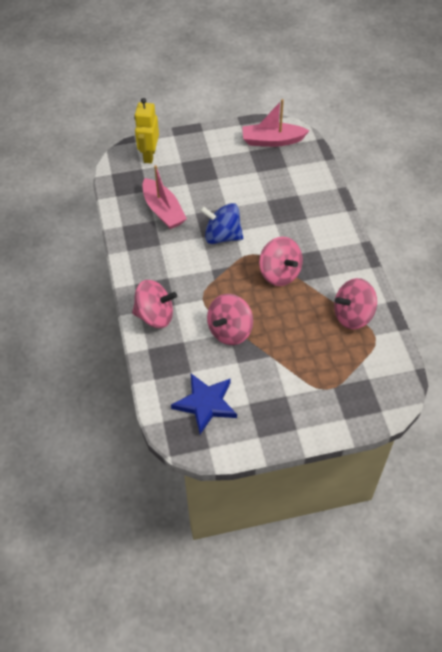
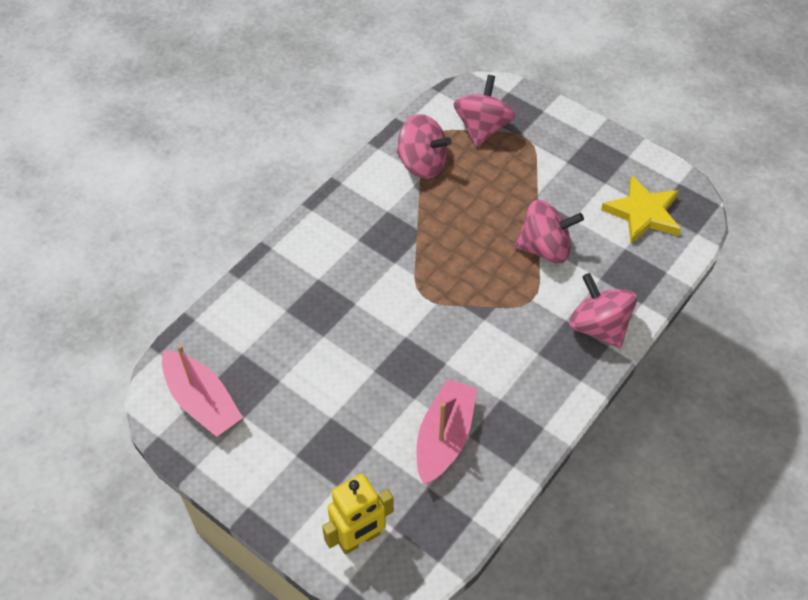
camera: 130 degrees left, 0 degrees up
blue star [171,374,237,434] -> yellow star [601,175,681,243]
blue spinning top [200,203,243,244] -> none
pink spinning top [259,237,303,286] -> pink spinning top moved to [454,75,515,147]

